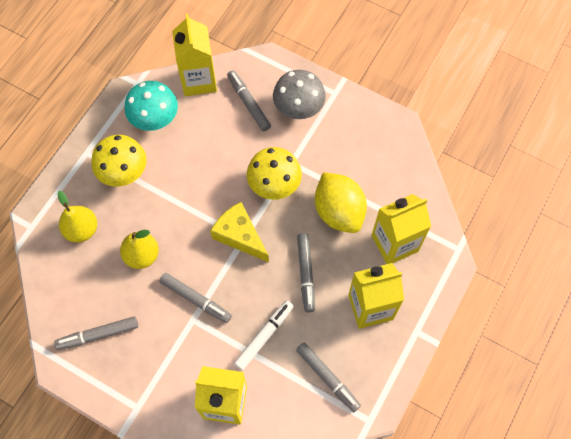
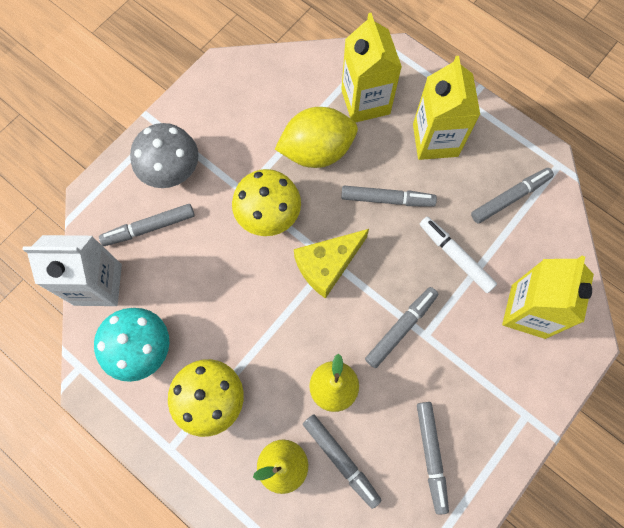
camera: 80 degrees left, 5 degrees up
yellow carton [172,13,217,96] -> white carton [22,235,122,306]
none -> grey marker [303,414,382,509]

